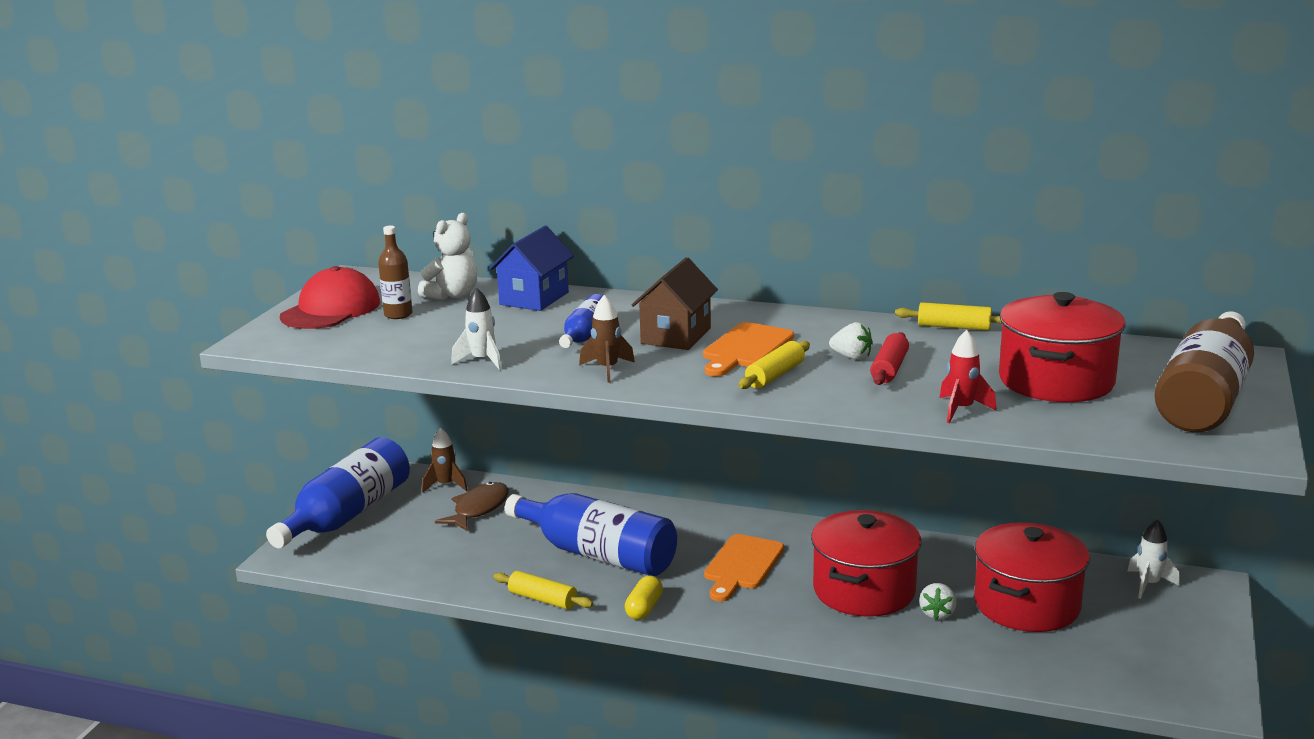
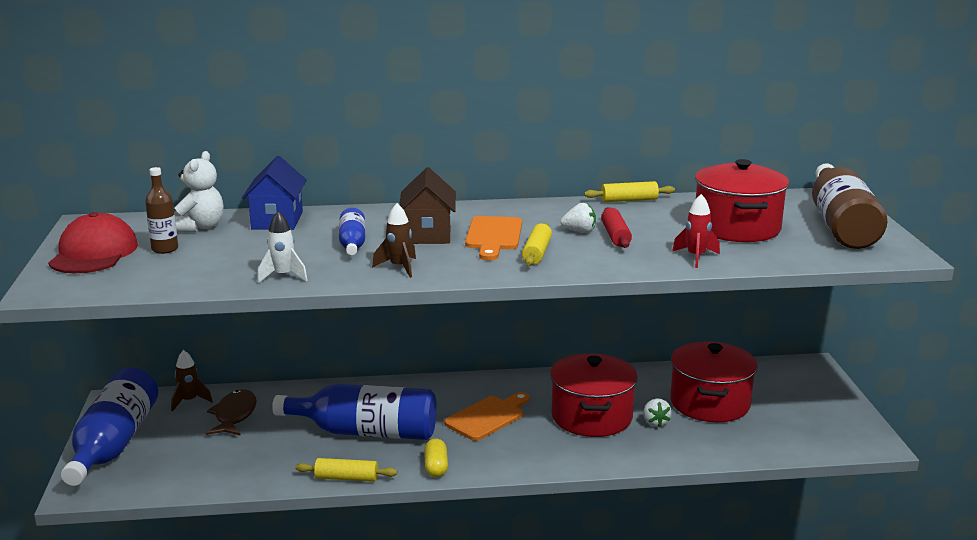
camera: 25 degrees left, 0 degrees up
orange cutting board [704,534,784,602] -> orange cutting board turned 135 degrees counterclockwise [444,392,530,441]
white rocket [1127,519,1180,599] -> none

